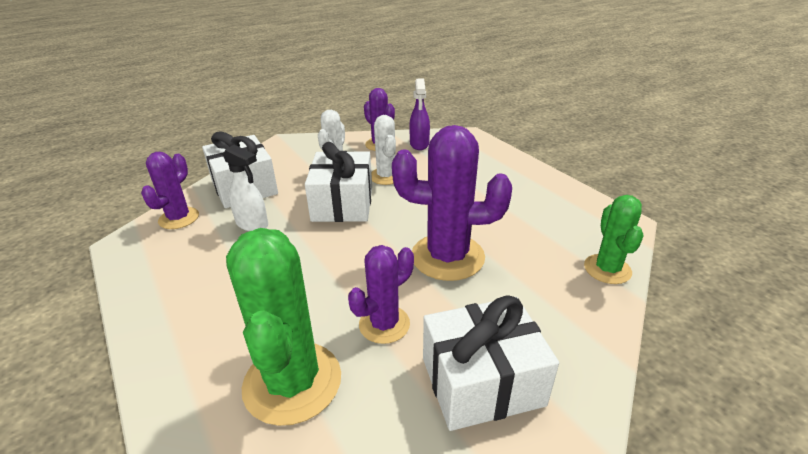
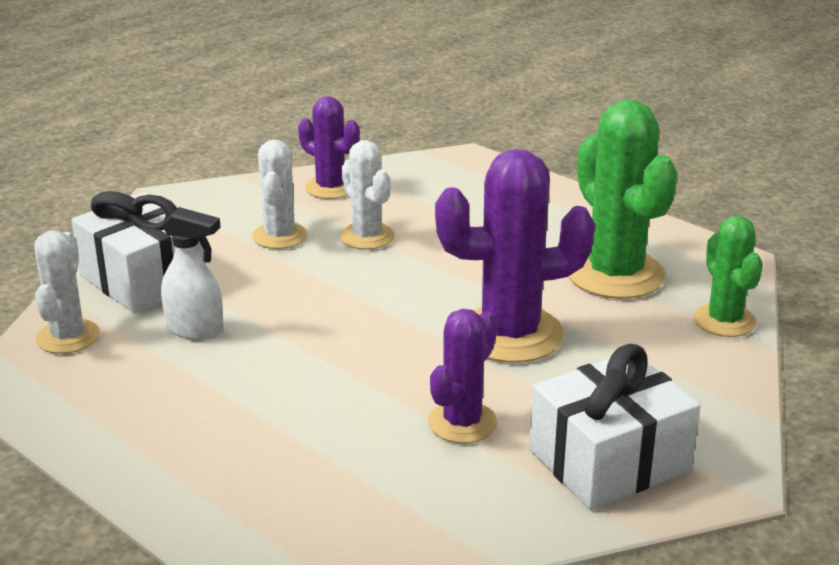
camera: 15 degrees left, 5 degrees down
purple cactus [141,152,199,229] -> white cactus [34,230,100,354]
green cactus [226,228,341,426] -> green cactus moved to [568,100,678,299]
white gift [305,142,372,222] -> none
purple spray bottle [409,78,430,150] -> none

